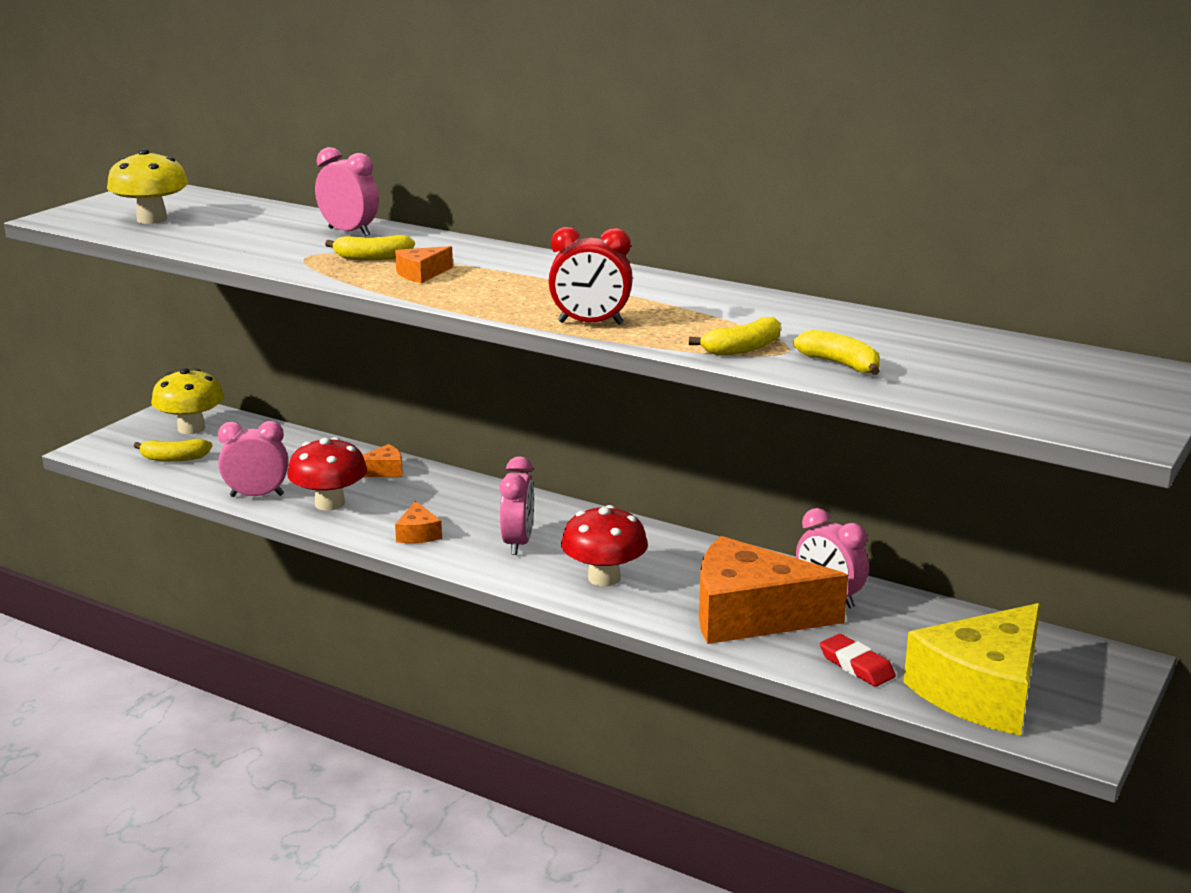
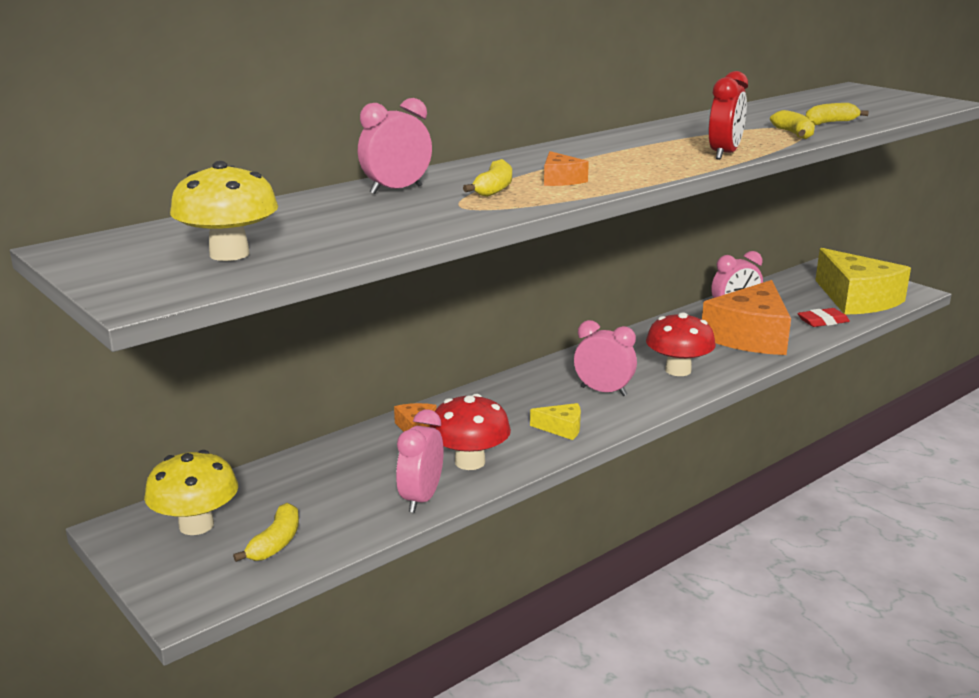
camera: 70 degrees left, 0 degrees up
orange cheese [395,501,442,543] -> yellow cheese [530,403,581,440]

